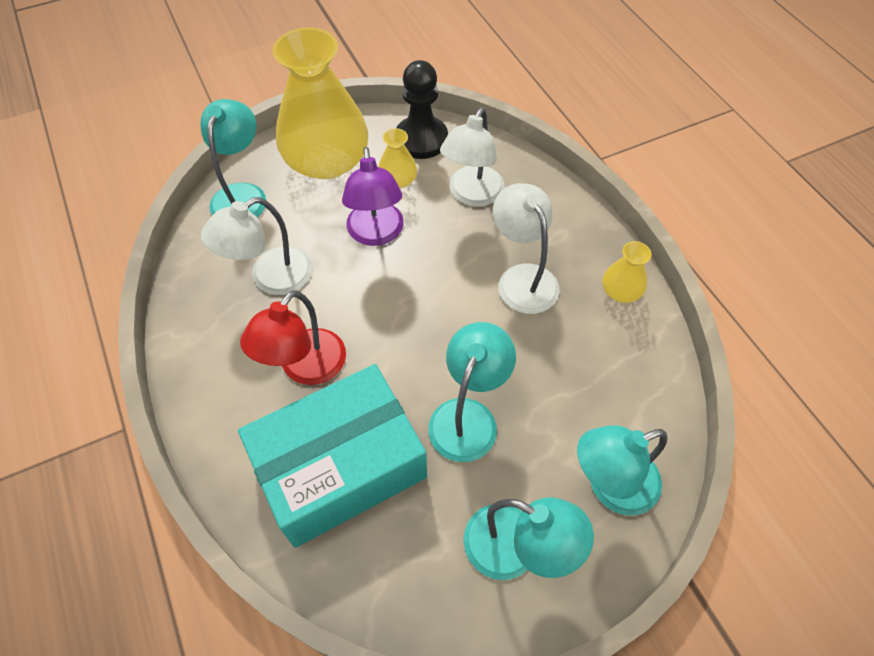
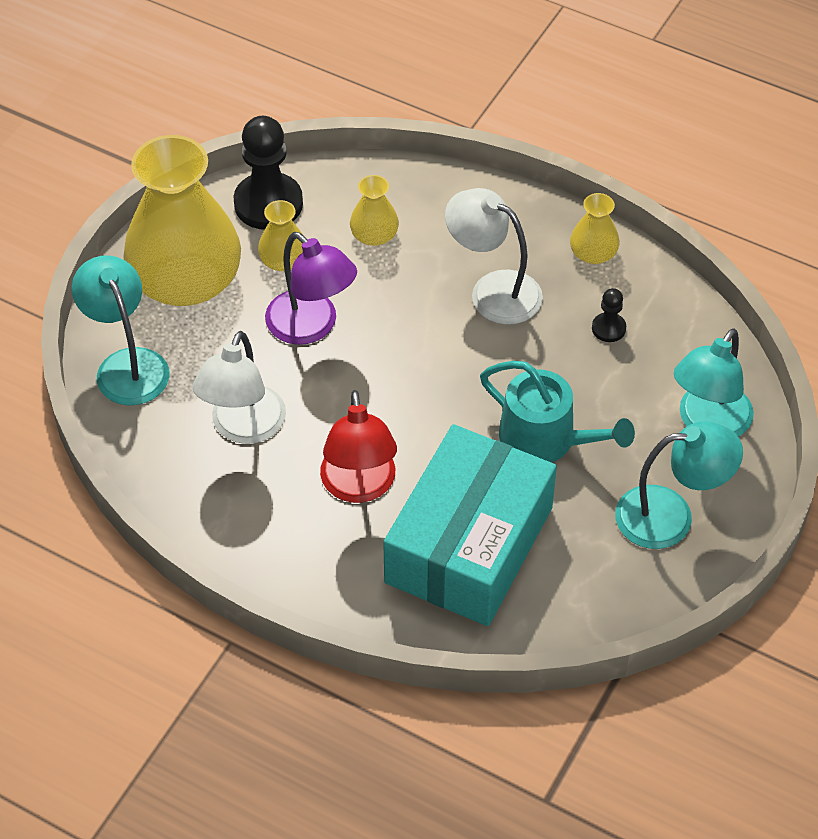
camera: 35 degrees left, 5 degrees down
turquoise lamp [428,322,516,462] -> turquoise watering can [480,361,635,462]
white lamp [440,107,504,206] -> yellow vase [350,175,399,246]
none -> black pawn [592,288,626,342]

